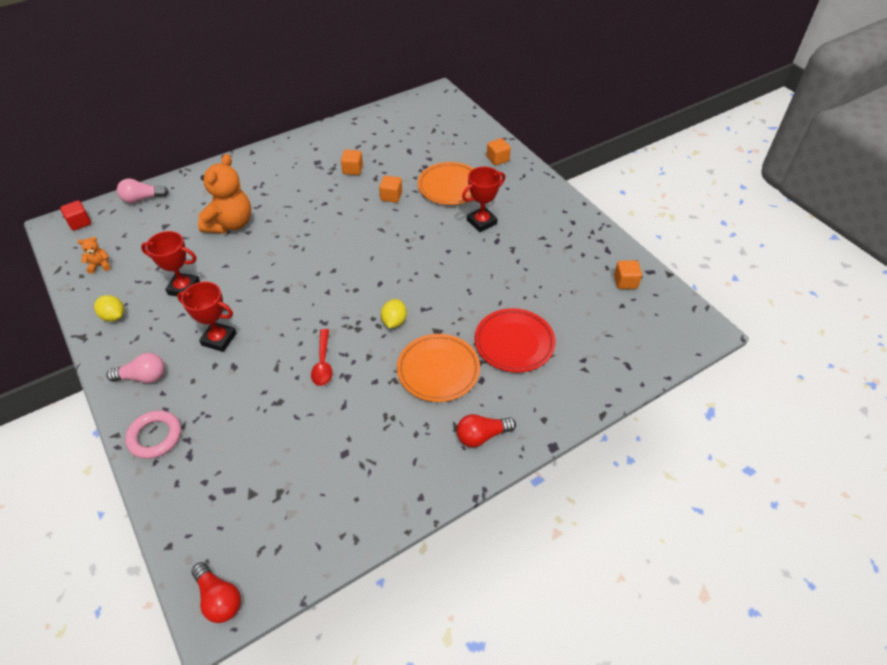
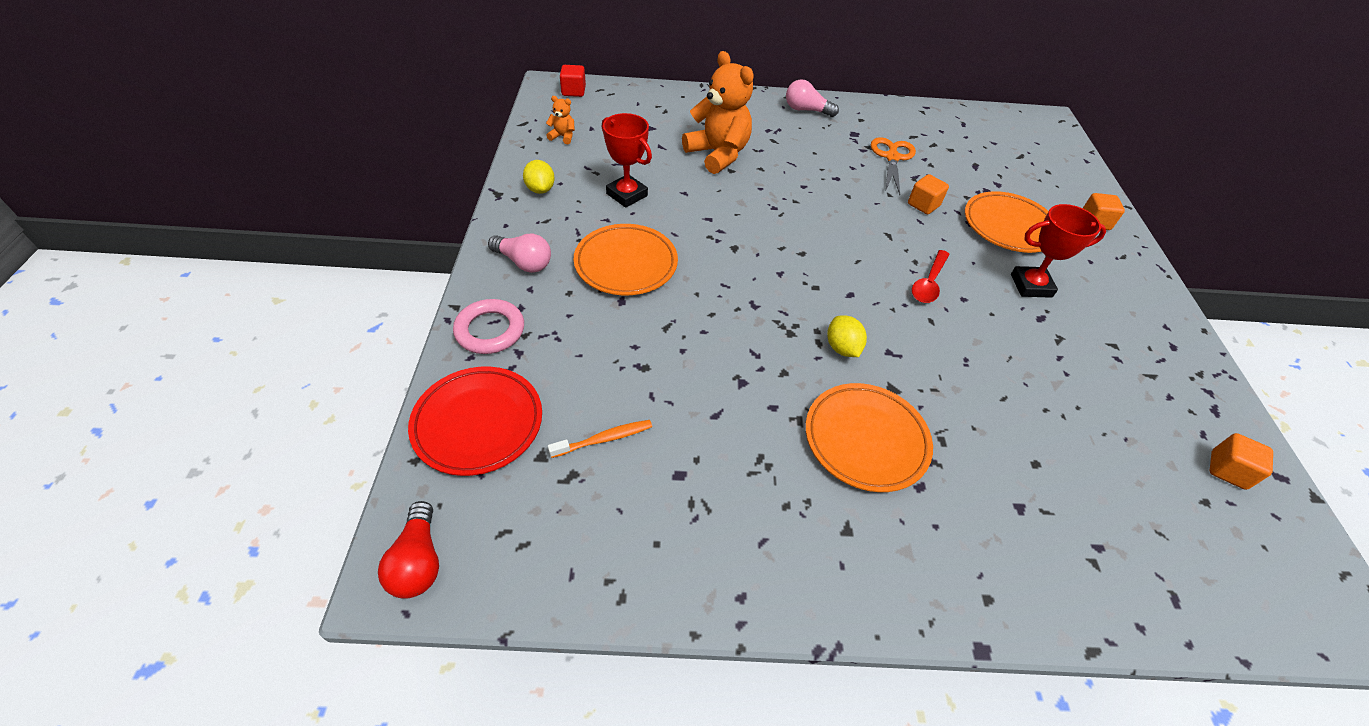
camera: 30 degrees right, 0 degrees up
pink light bulb [117,178,169,203] -> pink light bulb moved to [786,79,839,117]
red trophy [177,282,236,352] -> orange plate [574,224,678,295]
orange teddy bear [198,154,251,234] -> orange teddy bear turned 90 degrees counterclockwise [682,51,754,174]
red spoon [311,329,333,386] -> red spoon moved to [912,250,950,303]
orange cube [341,150,363,175] -> orange scissors [871,137,916,195]
yellow lemon [381,299,407,328] -> yellow lemon turned 60 degrees counterclockwise [827,315,867,357]
red light bulb [457,414,516,447] -> none
red plate [475,308,556,372] -> red plate moved to [408,366,542,476]
none -> orange toothbrush [548,420,652,458]

